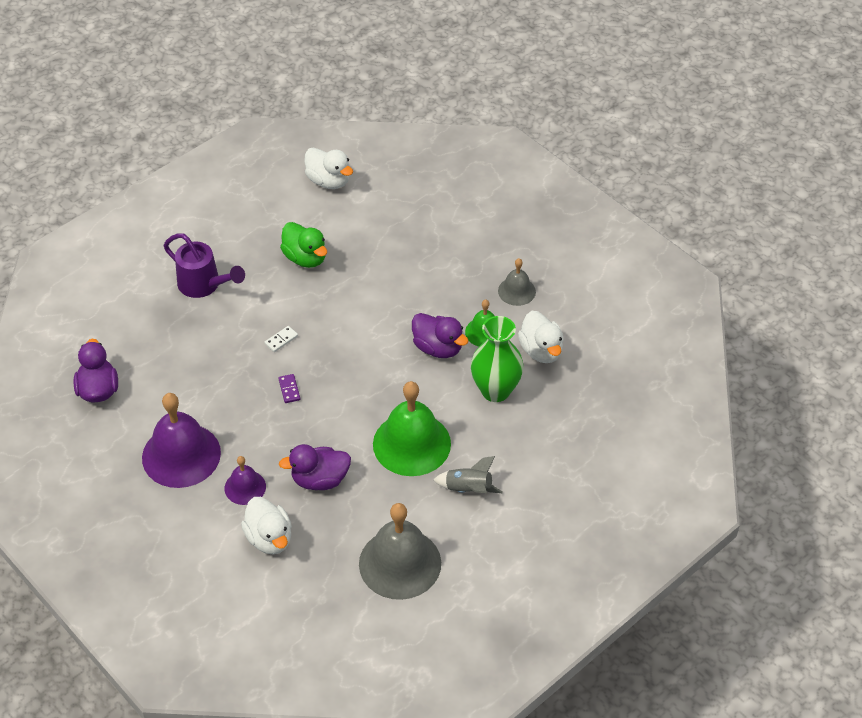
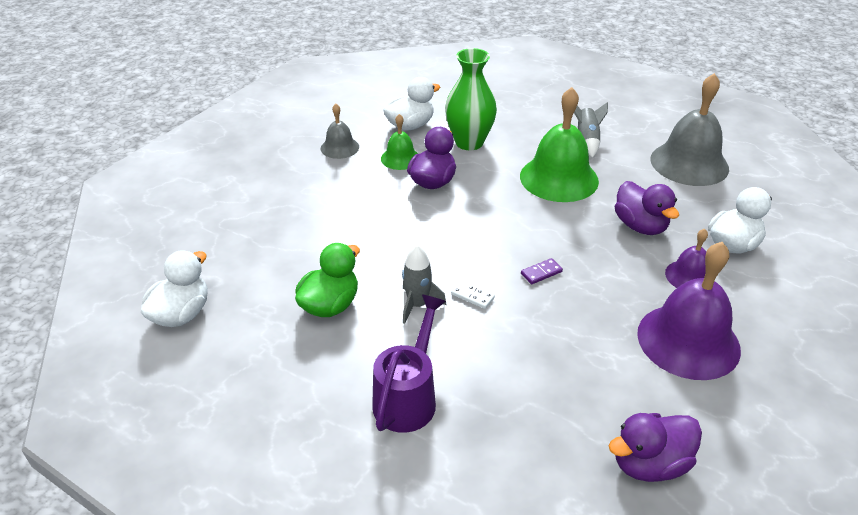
camera: 105 degrees left, 10 degrees down
none -> grey rocket [402,245,446,324]

